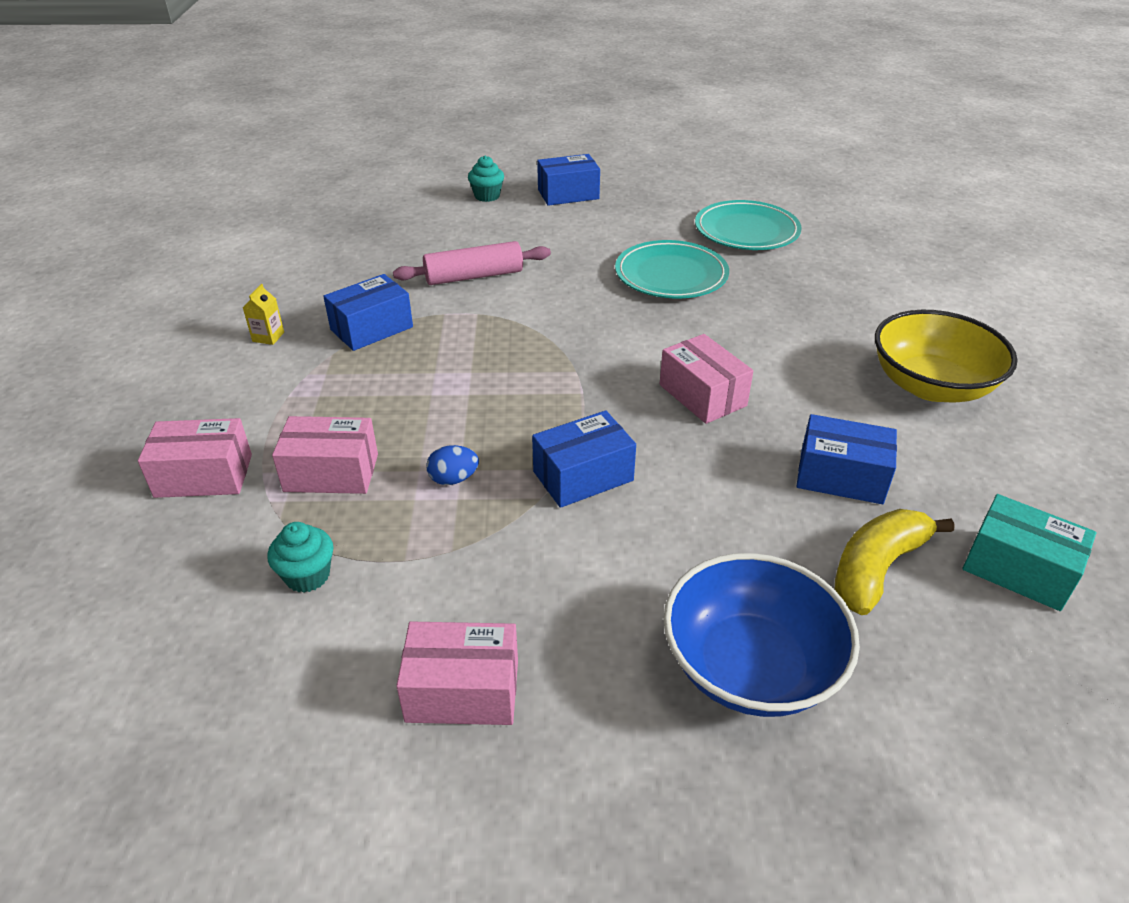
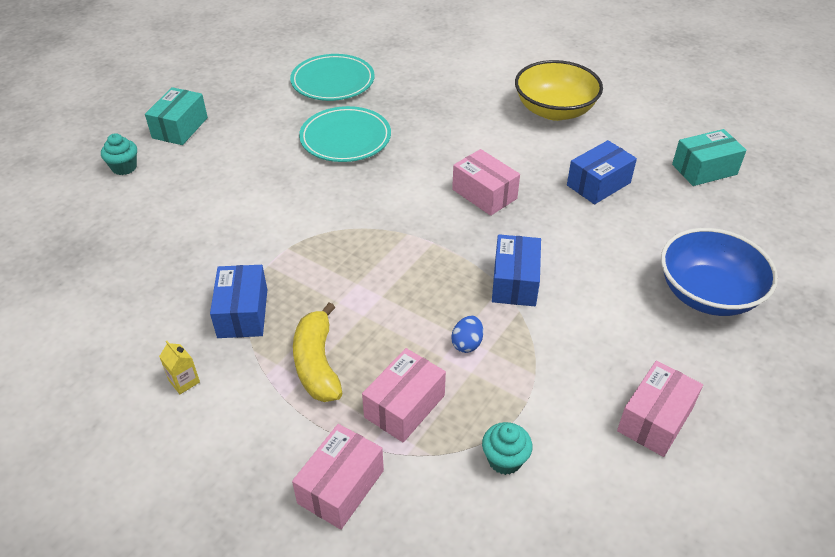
camera: 55 degrees left, 5 degrees up
pink rolling pin [393,241,551,285] -> none
blue box [537,154,600,206] -> turquoise box [145,87,208,145]
pink box [660,334,753,424] -> pink box turned 45 degrees clockwise [452,149,520,216]
yellow banana [835,509,955,615] -> yellow banana moved to [293,302,342,402]

